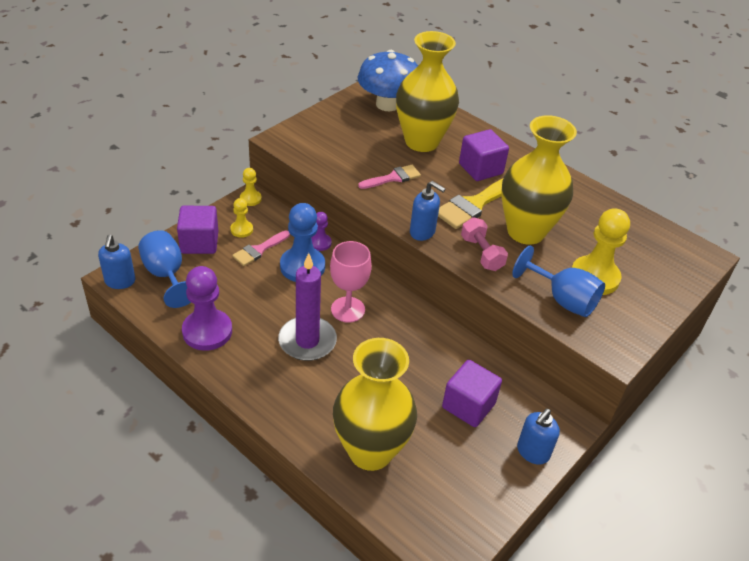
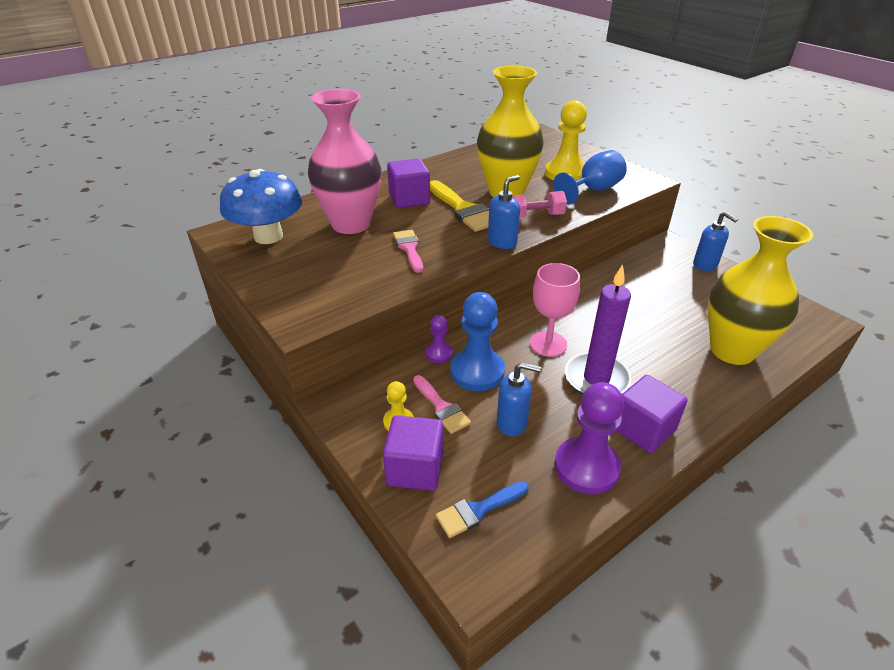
camera: 75 degrees left, 5 degrees down
blue soap dispenser [98,234,135,289] -> blue soap dispenser moved to [497,362,541,437]
blue goblet [138,230,191,308] -> blue brush [436,481,529,538]
yellow pawn [240,168,262,206] -> none
yellow vase [396,31,459,152] -> pink vase [308,89,381,234]
purple cube [442,360,502,427] -> purple cube moved to [617,375,688,453]

